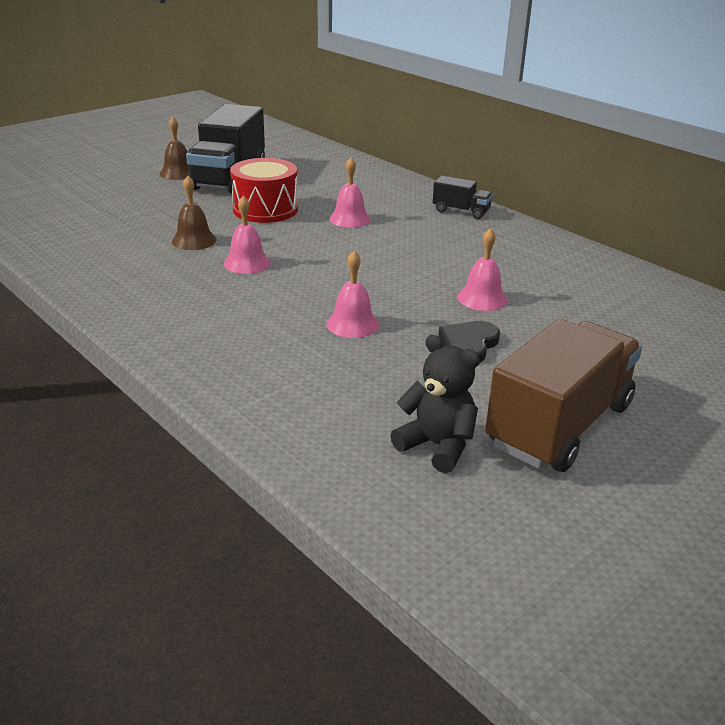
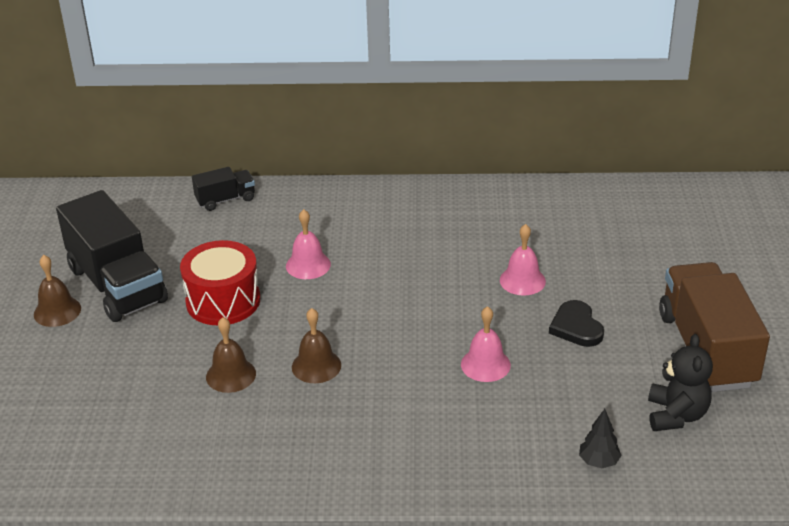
camera: 45 degrees left, 5 degrees up
pink bell [224,196,271,274] -> brown bell [292,308,341,383]
black teddy bear [390,335,480,473] -> black teddy bear turned 105 degrees clockwise [648,334,713,431]
black truck [433,176,493,219] -> black truck moved to [192,167,255,211]
none -> black tree [579,409,622,468]

